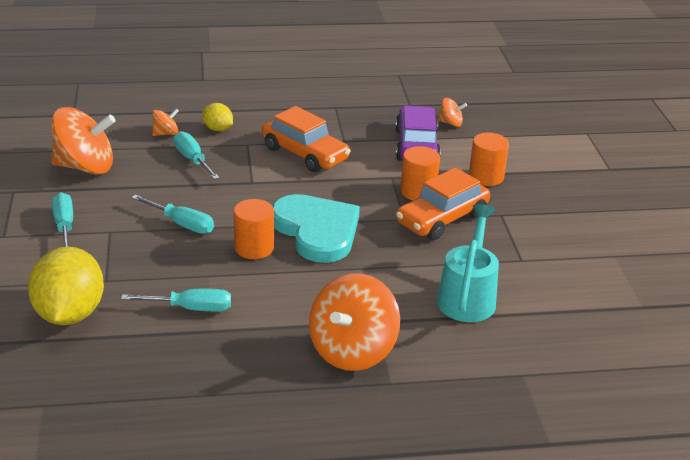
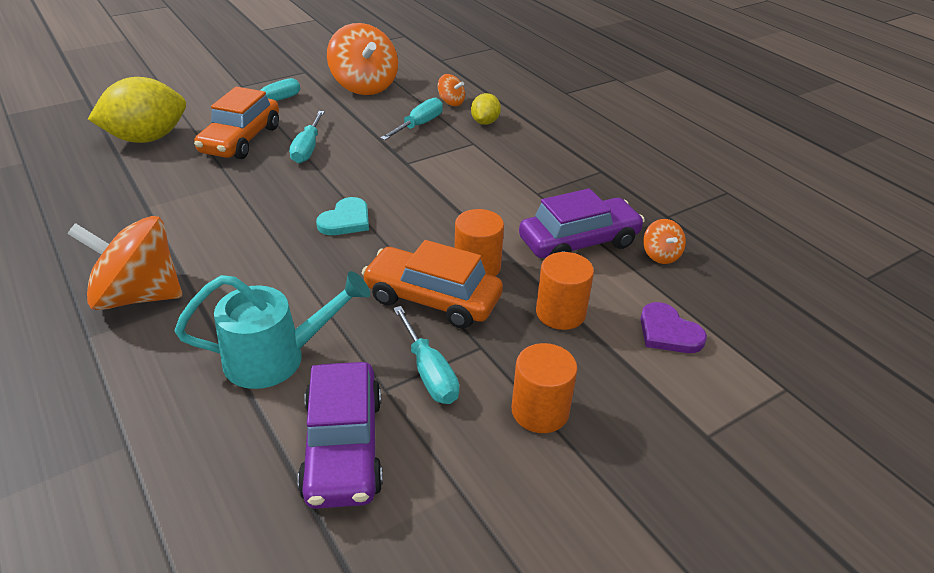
camera: 65 degrees right, 5 degrees up
turquoise screwdriver [121,289,231,311] -> turquoise screwdriver moved to [393,306,459,404]
orange cylinder [233,199,274,259] -> orange cylinder moved to [512,343,578,433]
orange car [262,106,351,172] -> orange car moved to [194,87,279,159]
turquoise heart [272,194,360,263] -> turquoise heart [316,197,369,235], size x0.51
none -> purple car [297,362,383,509]
none -> purple heart [640,302,707,353]

